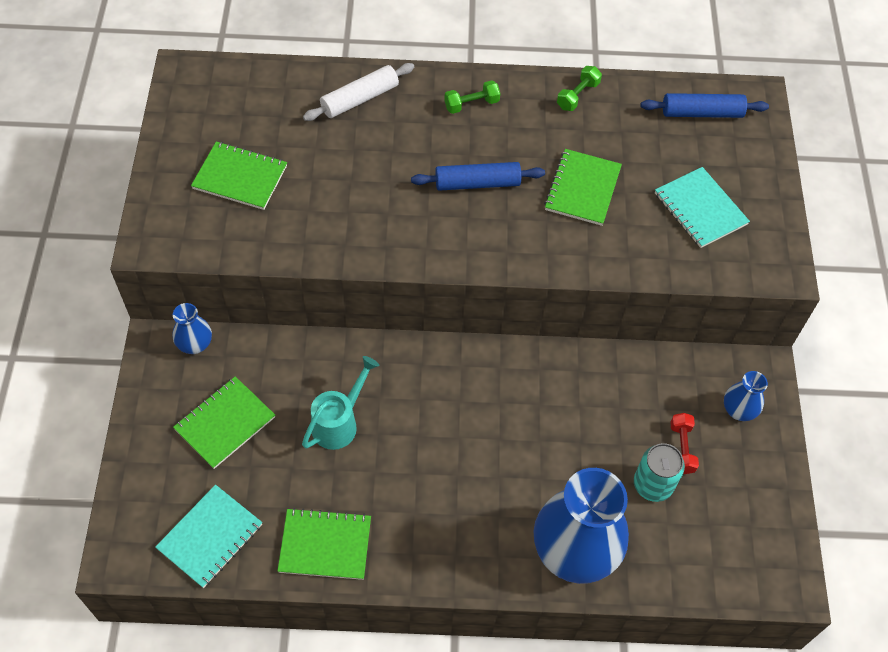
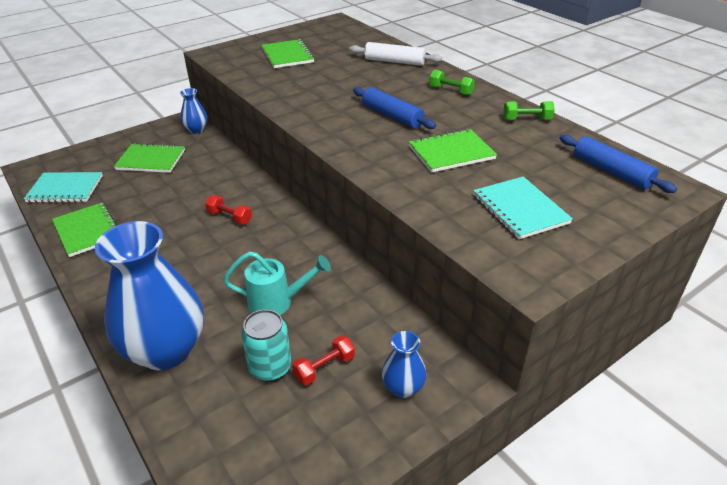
camera: 55 degrees right, 20 degrees down
turquoise watering can [302,356,379,450] -> turquoise watering can moved to [223,252,331,315]
turquoise notebook [655,167,750,248] -> turquoise notebook turned 45 degrees counterclockwise [473,177,573,239]
none -> red dumbbell [205,195,252,225]

